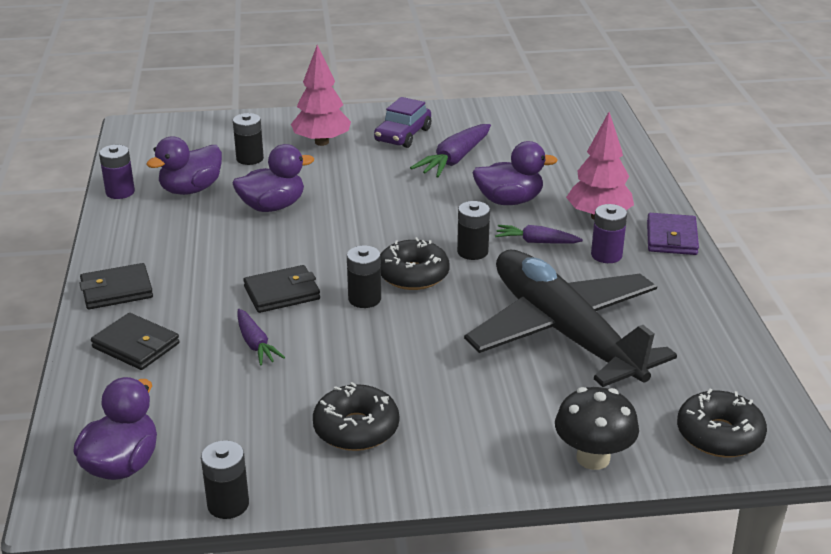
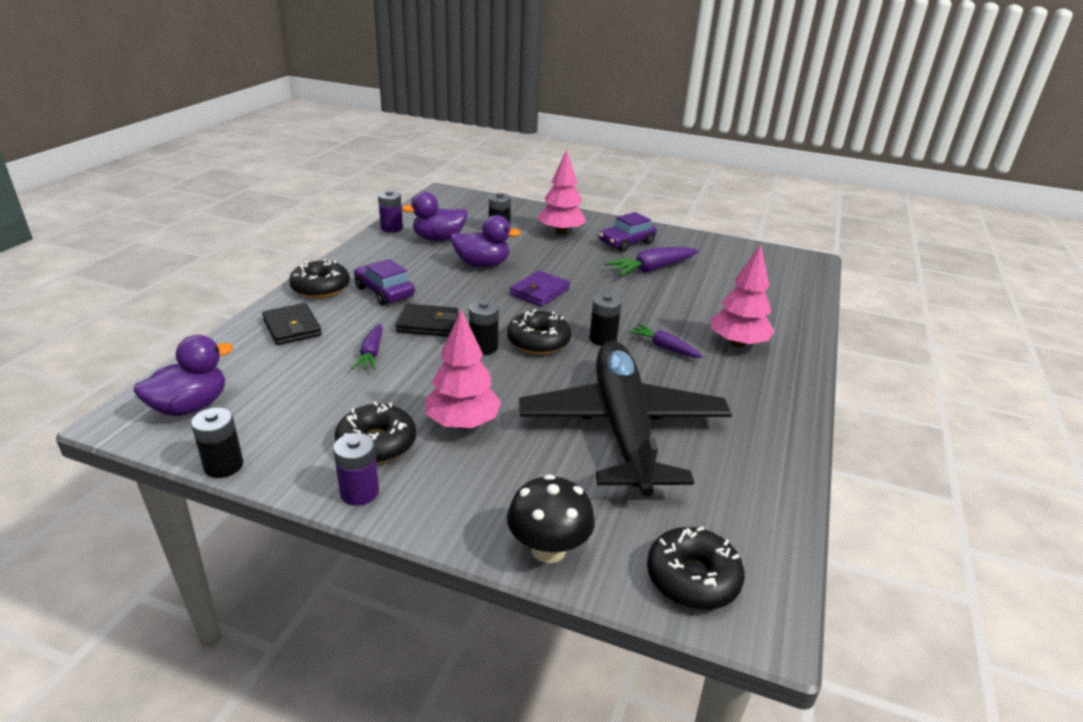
camera: 25 degrees right, 0 degrees up
black wallet [79,263,153,309] -> black donut [289,259,350,298]
purple duck [473,141,558,205] -> none
purple battery [591,204,627,263] -> purple battery moved to [333,433,379,506]
purple wallet [647,213,699,255] -> purple wallet moved to [510,270,570,307]
none -> purple car [354,259,415,306]
none -> pink tree [425,310,502,429]

